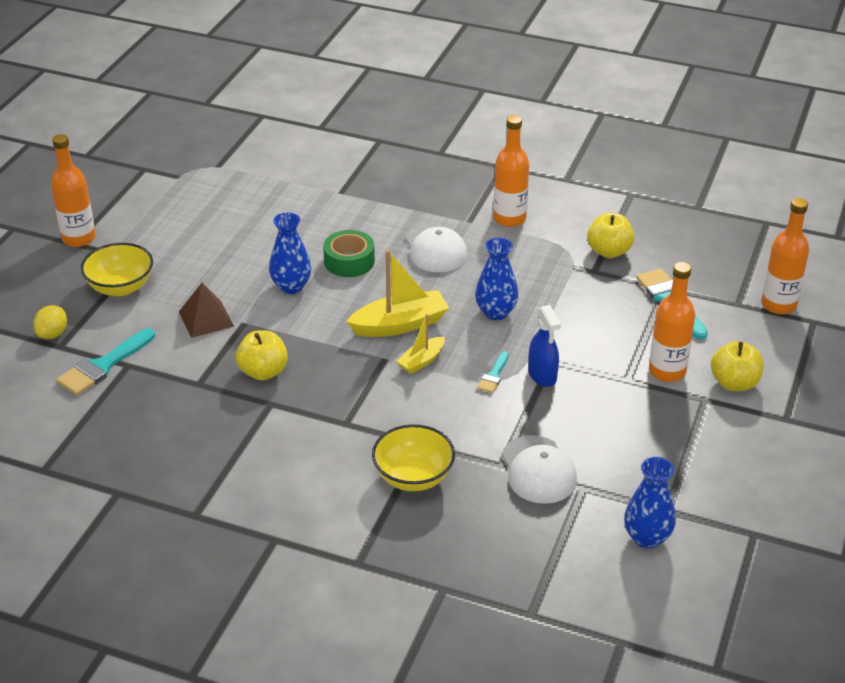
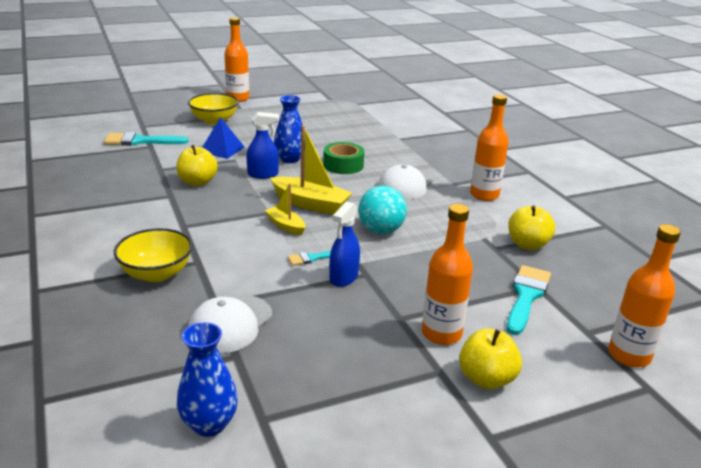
camera: 45 degrees right, 10 degrees down
yellow lemon [33,305,67,339] -> none
brown pyramid [179,283,234,338] -> blue pyramid [202,117,244,159]
yellow boat [396,314,445,374] -> yellow boat turned 45 degrees clockwise [265,184,306,235]
blue vase [475,237,519,320] -> turquoise ball [358,186,407,234]
none -> blue spray bottle [246,112,279,179]

